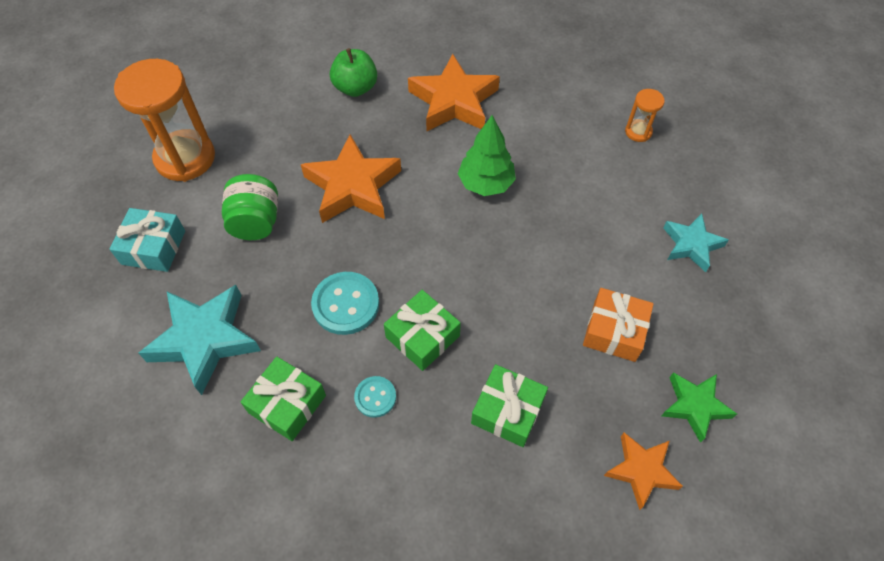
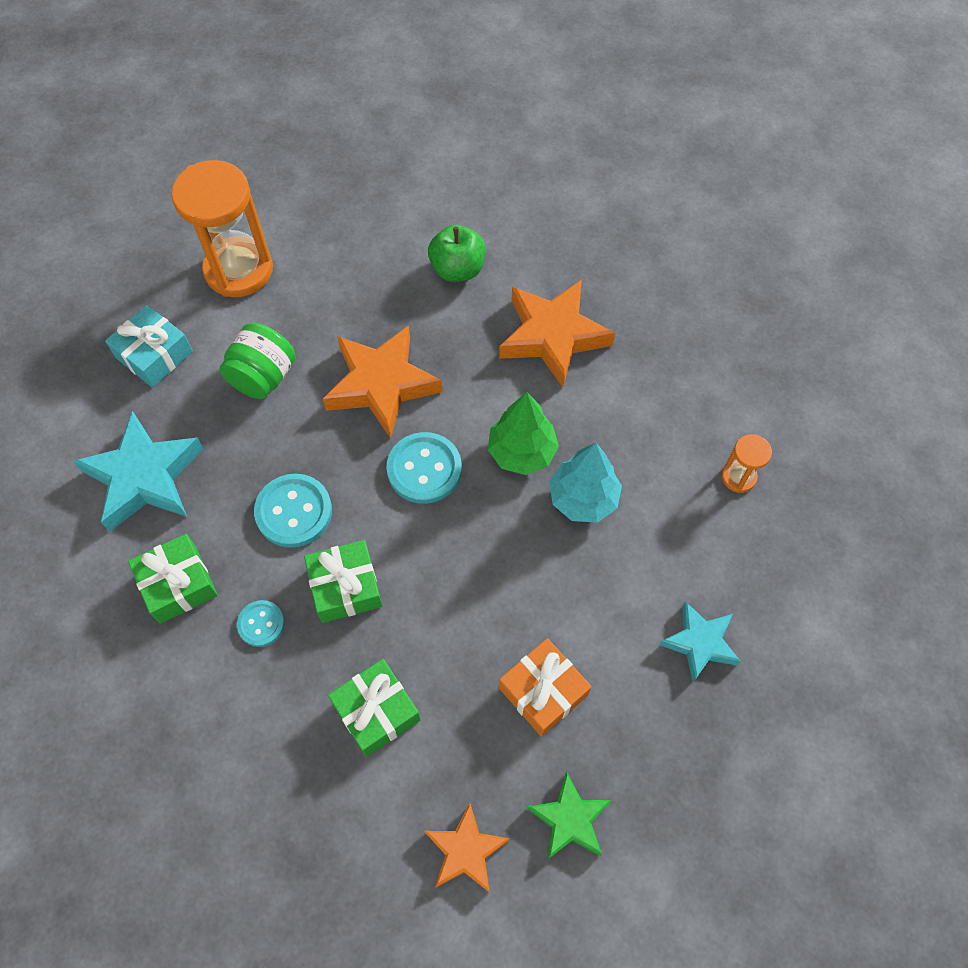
camera: 30 degrees right, 5 degrees up
none -> turquoise button [386,432,462,504]
none -> turquoise tree [549,443,622,523]

